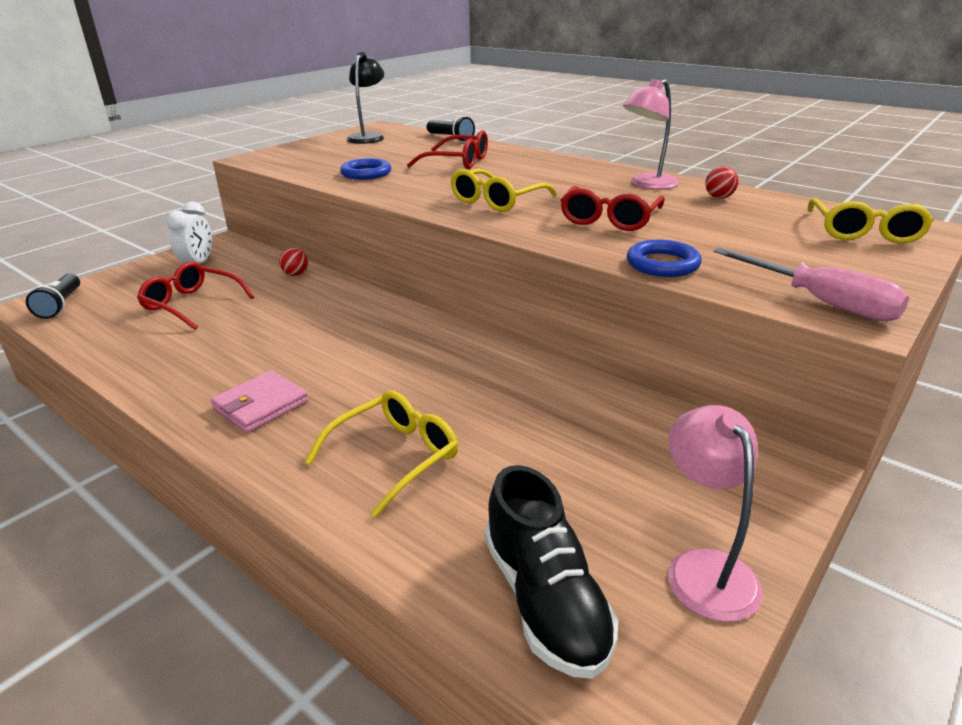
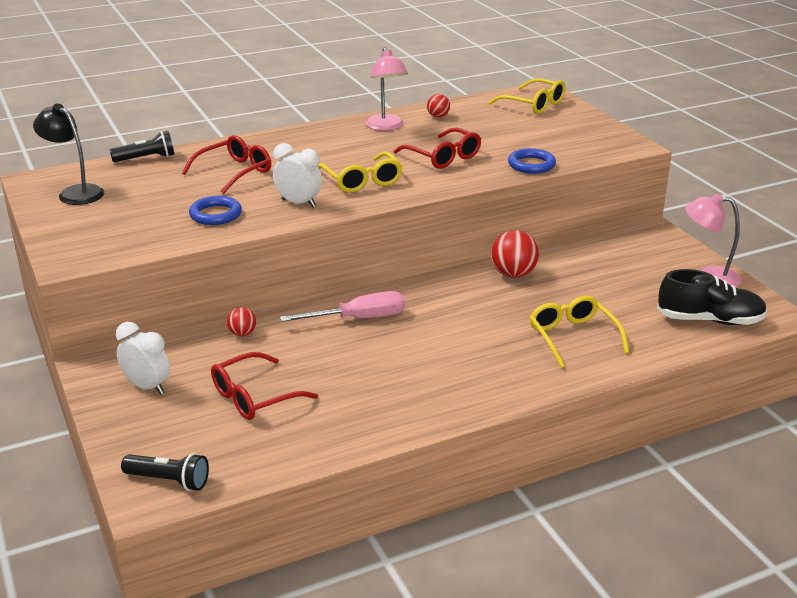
camera: 65 degrees left, 0 degrees up
pink wallet [211,370,308,433] -> none
pink screwdriver [714,248,909,322] -> pink screwdriver moved to [280,291,405,322]
none -> white clock [273,143,322,207]
none -> red ball [491,230,539,278]

